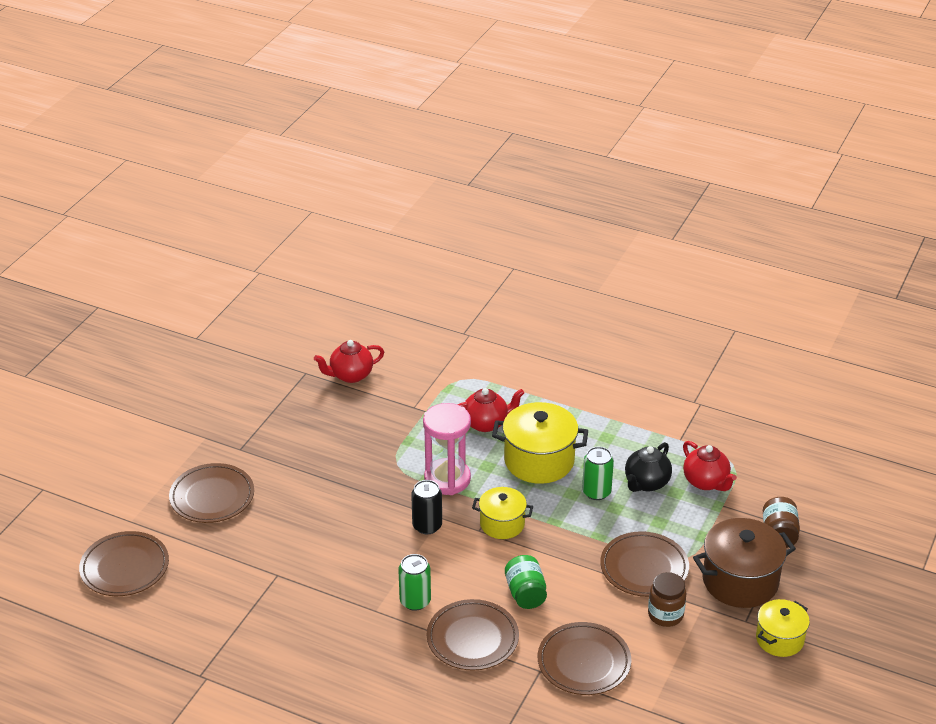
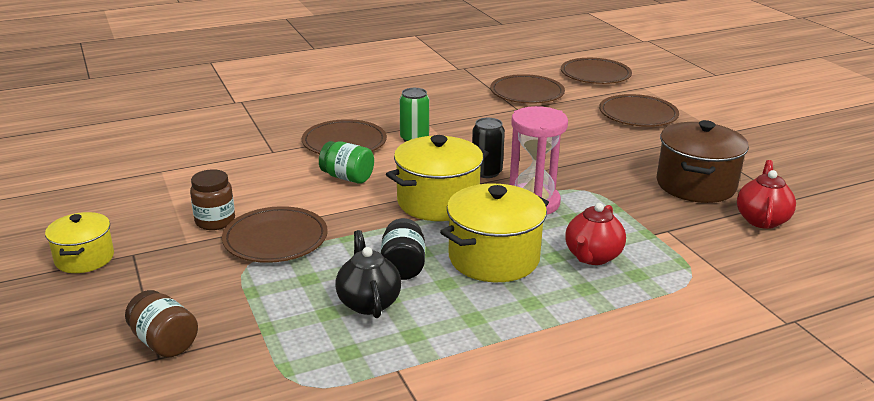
camera: 130 degrees right, 10 degrees down
yellow pot [472,487,533,539] -> yellow pot [386,135,489,221], size x1.63
brown plate [538,622,631,695] -> brown plate moved to [490,74,565,104]
green can [582,447,614,500] -> black jar [380,218,425,280]
red teapot [683,441,737,491] -> none
brown pot [693,518,796,608] -> brown pot moved to [656,120,749,203]

